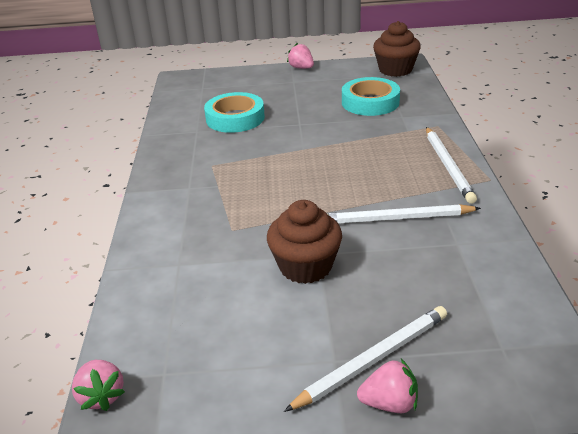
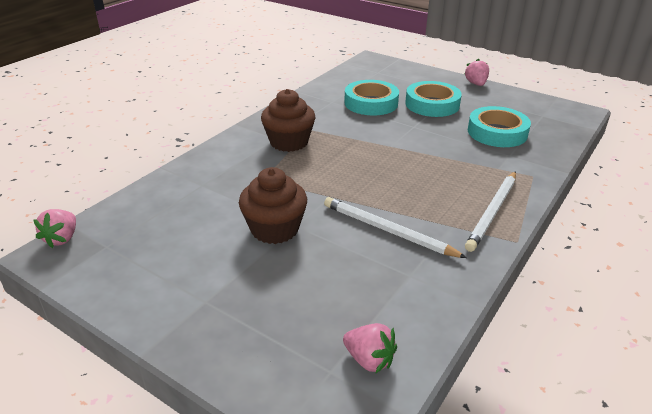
camera: 35 degrees right, 0 degrees up
white pencil [284,306,447,412] -> none
pink strawberry [357,359,418,413] -> pink strawberry moved to [343,323,397,374]
brown cupcake [373,21,421,77] -> brown cupcake moved to [261,89,316,152]
none -> turquoise tape [405,81,462,117]

